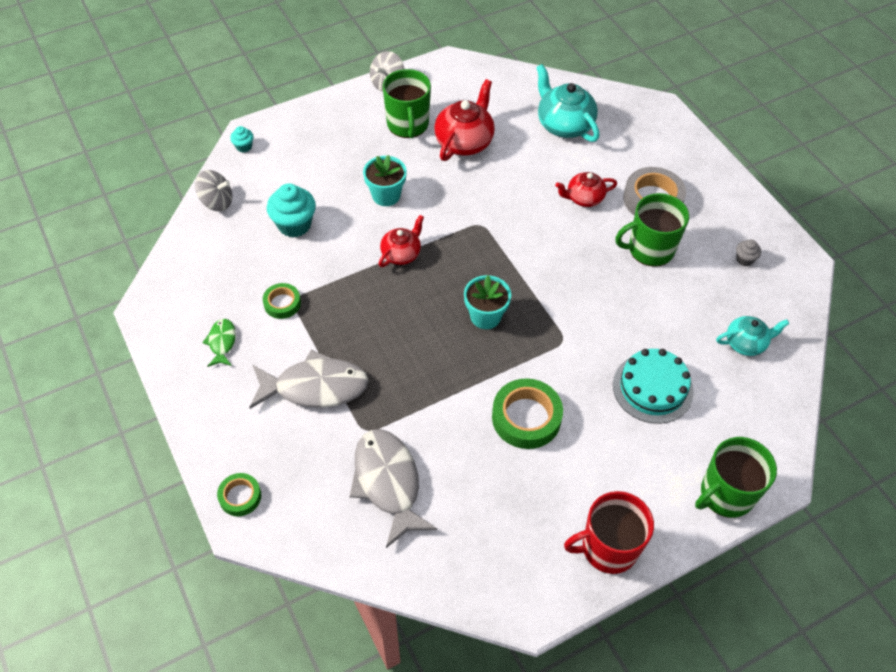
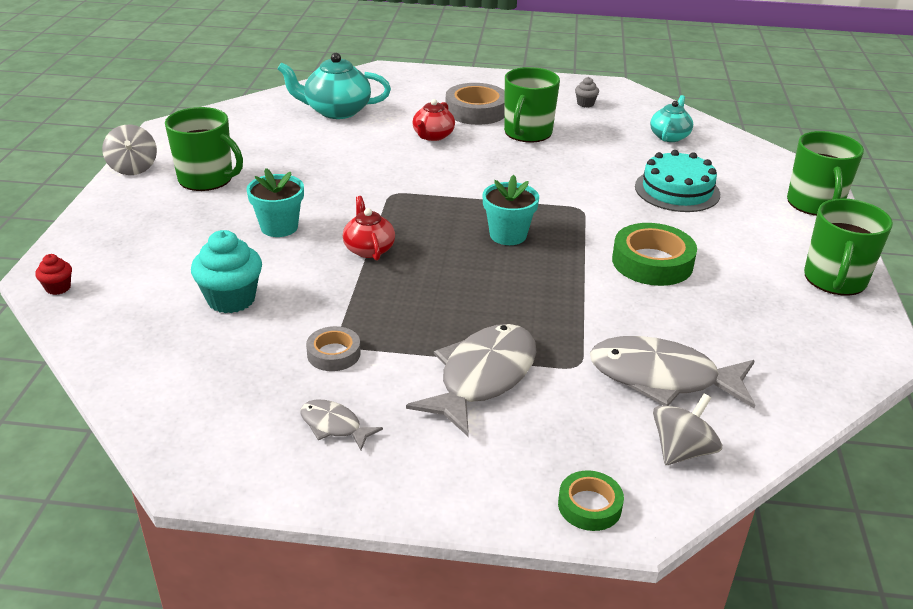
camera: 55 degrees left, 20 degrees down
grey spinning top [195,170,232,211] -> grey spinning top moved to [653,394,722,465]
green fish [202,319,236,367] -> grey fish [301,400,383,451]
turquoise cupcake [230,126,254,152] -> red cupcake [35,254,72,295]
green tape [263,283,301,319] -> grey tape [306,326,361,371]
red teapot [434,79,495,161] -> none
red mug [564,491,654,574] -> green mug [804,198,893,296]

